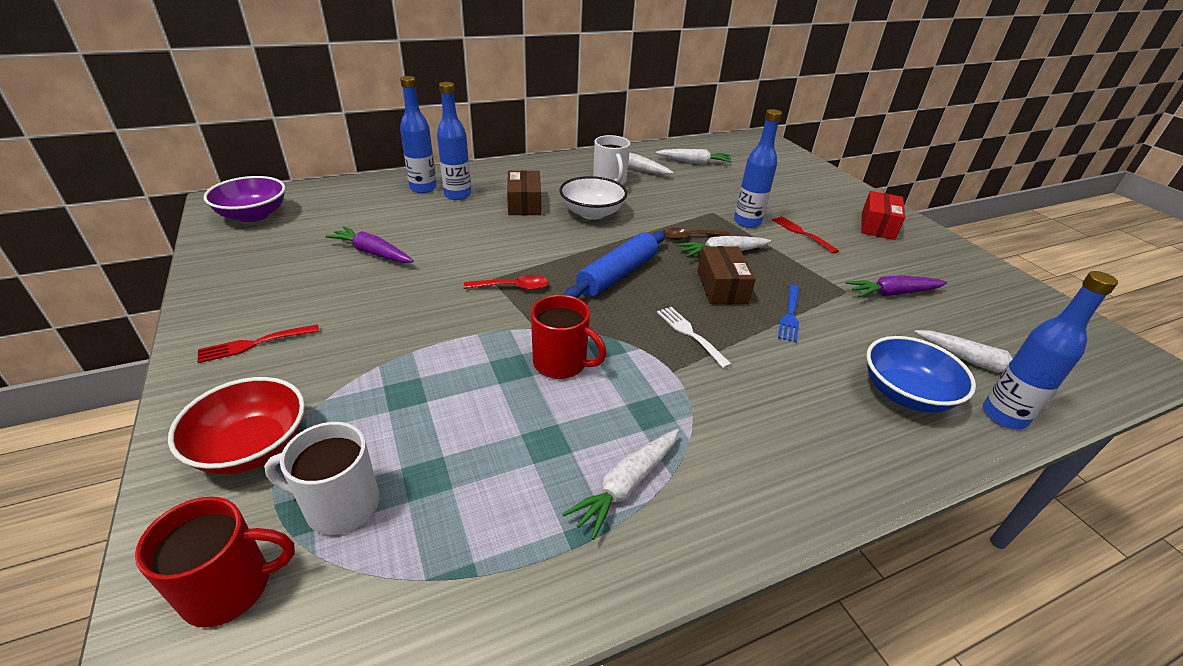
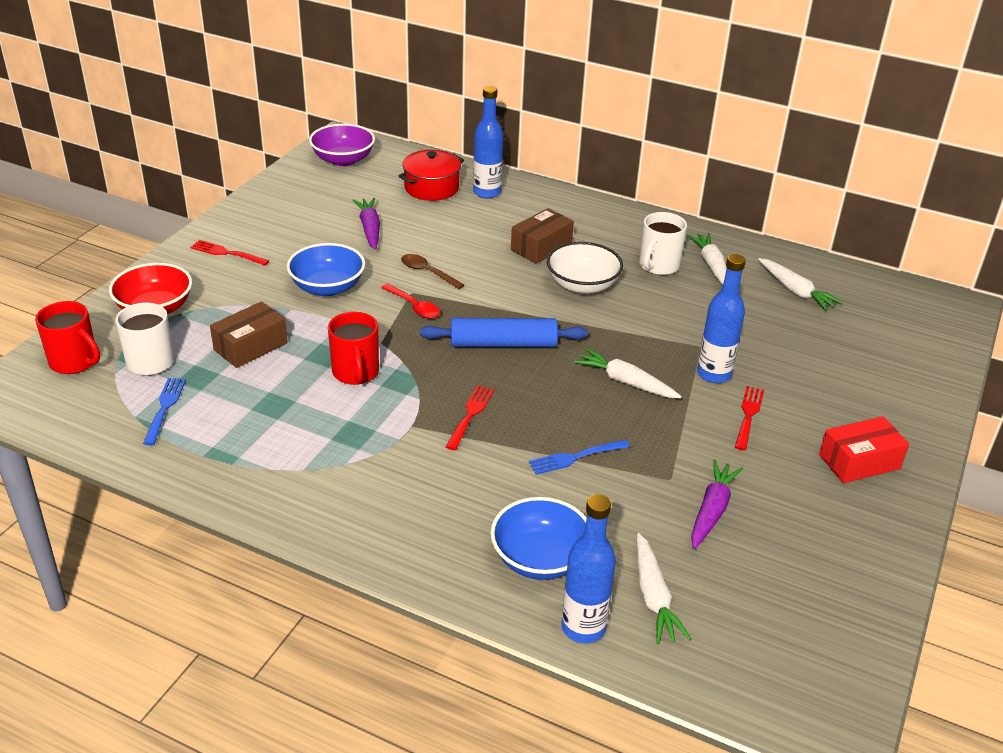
camera: 50 degrees right, 0 degrees up
blue bottle [437,82,471,200] -> none
white carrot [563,429,679,540] -> none
white fork [657,307,732,369] -> red fork [446,385,494,450]
brown spoon [662,228,731,240] -> brown spoon moved to [401,254,464,289]
brown box [697,246,756,304] -> brown box moved to [210,301,288,368]
purple carrot [846,275,947,297] -> purple carrot turned 75 degrees clockwise [691,459,743,549]
none -> blue fork [143,378,186,445]
none -> blue bowl [287,243,365,296]
none -> red pot [399,150,464,201]

